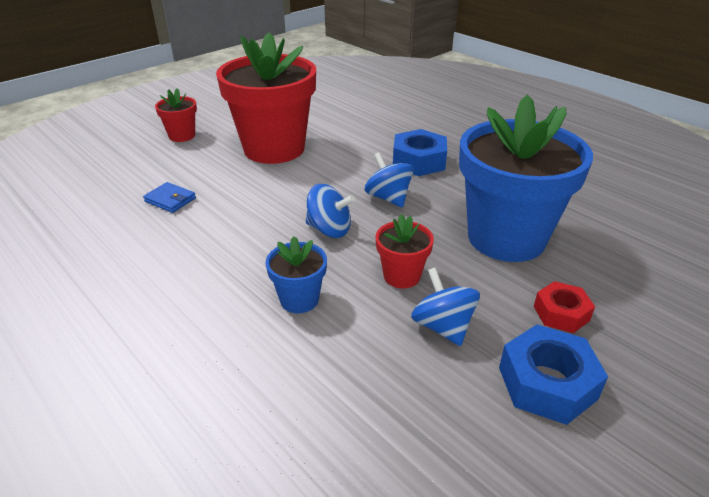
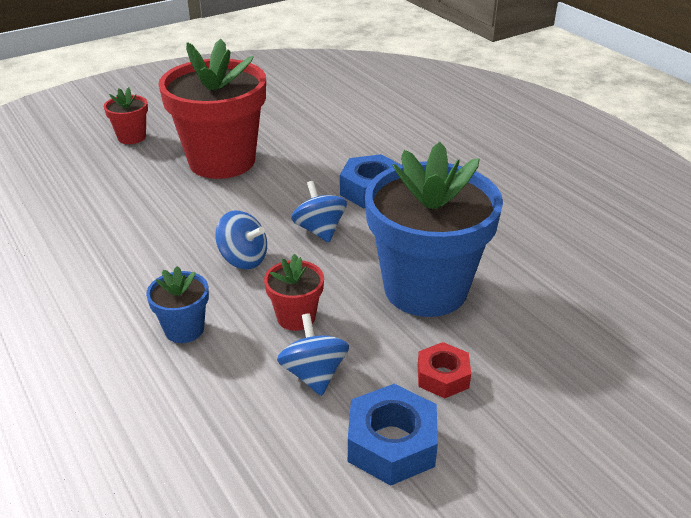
camera: 10 degrees right, 0 degrees up
blue wallet [143,182,196,213] -> none

